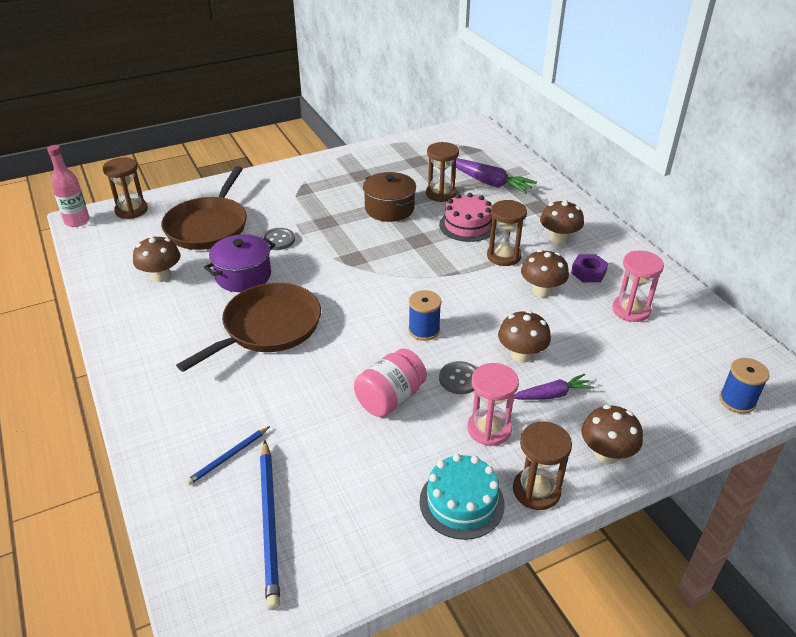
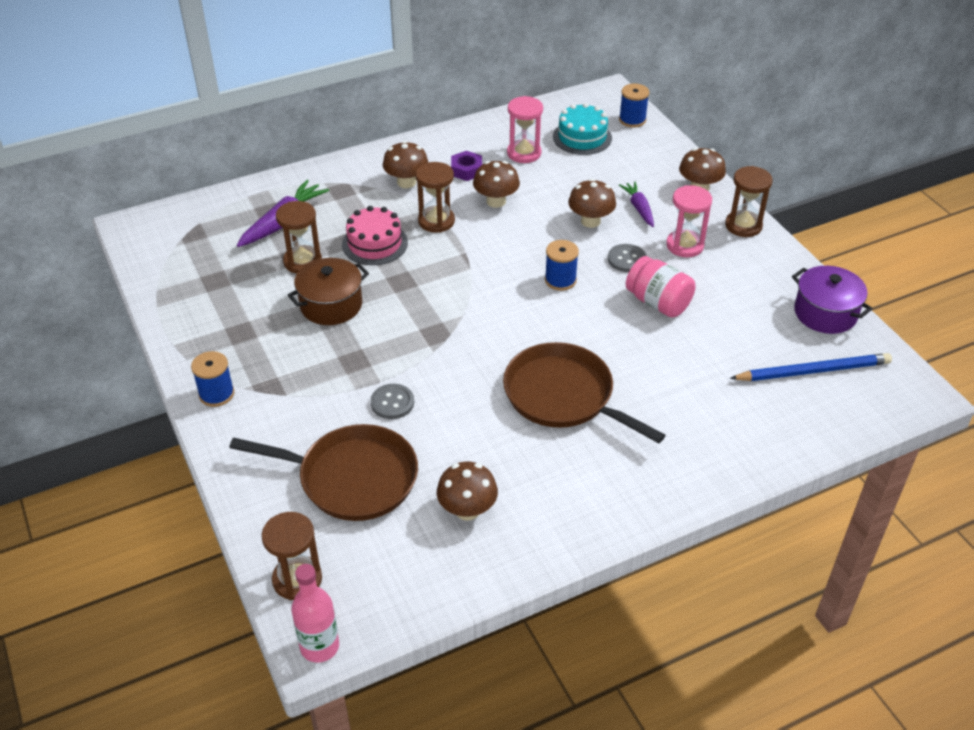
camera: 90 degrees left, 5 degrees up
blue pencil [186,426,270,485] -> none
purple pot [204,234,275,292] -> purple pot moved to [792,266,873,334]
turquoise cake [420,454,505,540] -> turquoise cake moved to [553,103,612,155]
none -> blue spool [191,351,234,407]

